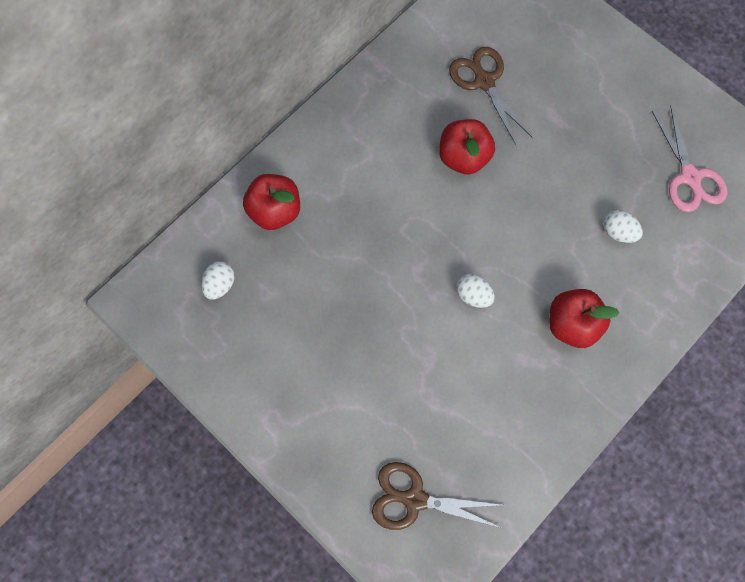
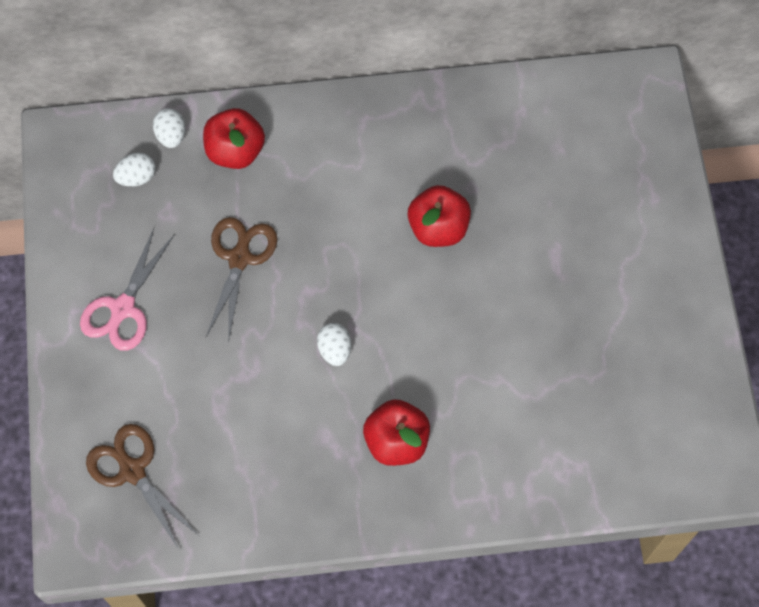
camera: 40 degrees right, 5 degrees down
brown scissors [449,47,533,145] -> brown scissors moved to [206,217,277,343]
white egg [604,210,643,243] -> white egg moved to [153,108,185,148]
pink scissors [652,105,728,212] -> pink scissors moved to [80,228,174,351]

